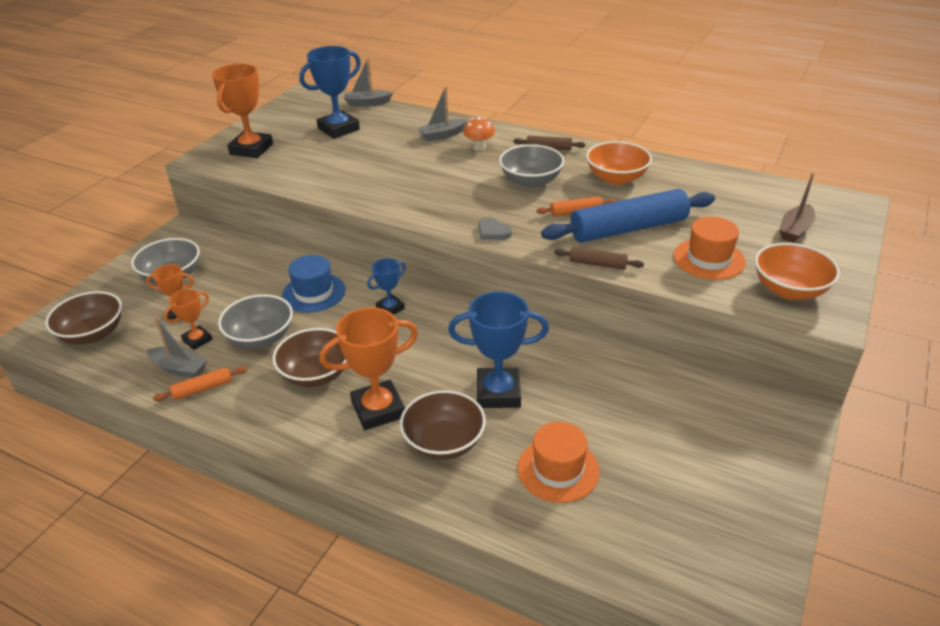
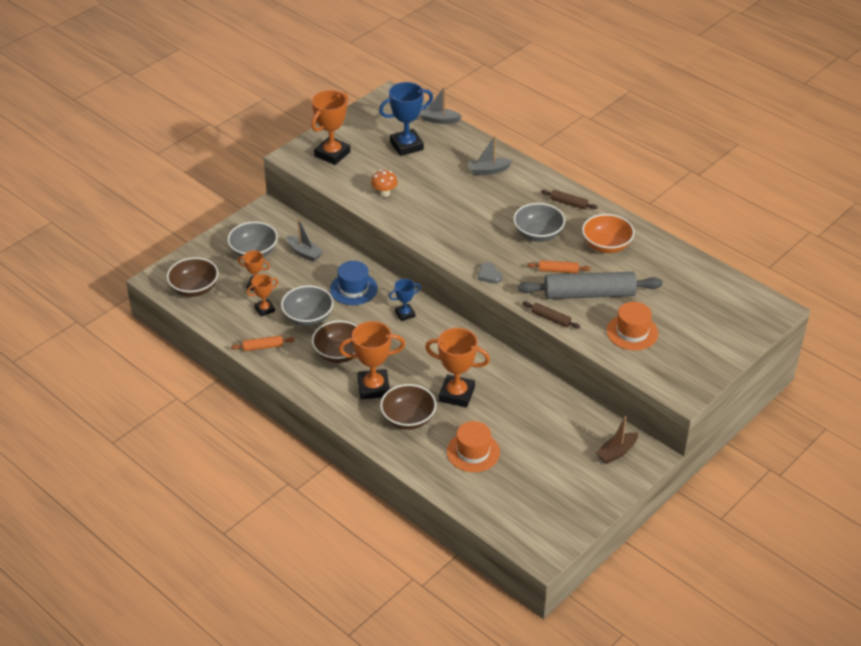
camera: 15 degrees right, 5 degrees up
grey boat [147,316,207,378] -> grey boat moved to [286,217,324,262]
blue trophy [448,291,549,408] -> orange trophy [425,328,490,408]
orange mushroom [463,117,495,151] -> orange mushroom moved to [371,170,398,197]
blue rolling pin [541,189,715,243] -> grey rolling pin [518,272,662,299]
orange bowl [755,243,840,300] -> none
brown boat [779,172,815,243] -> brown boat moved to [595,416,638,464]

